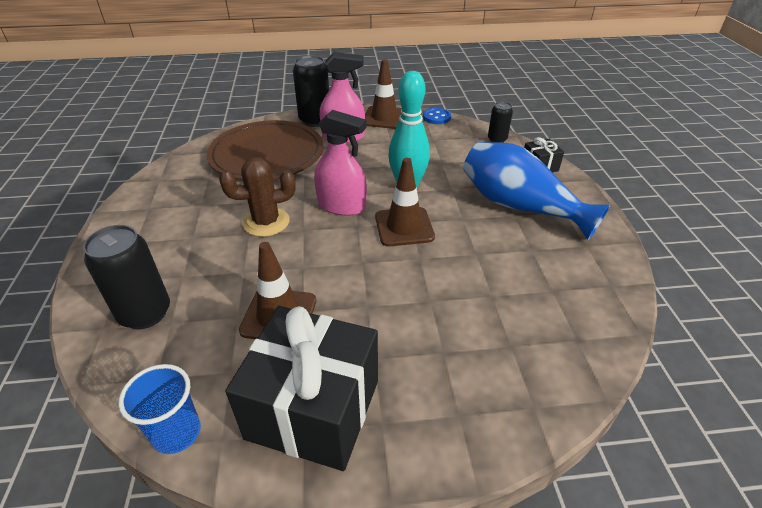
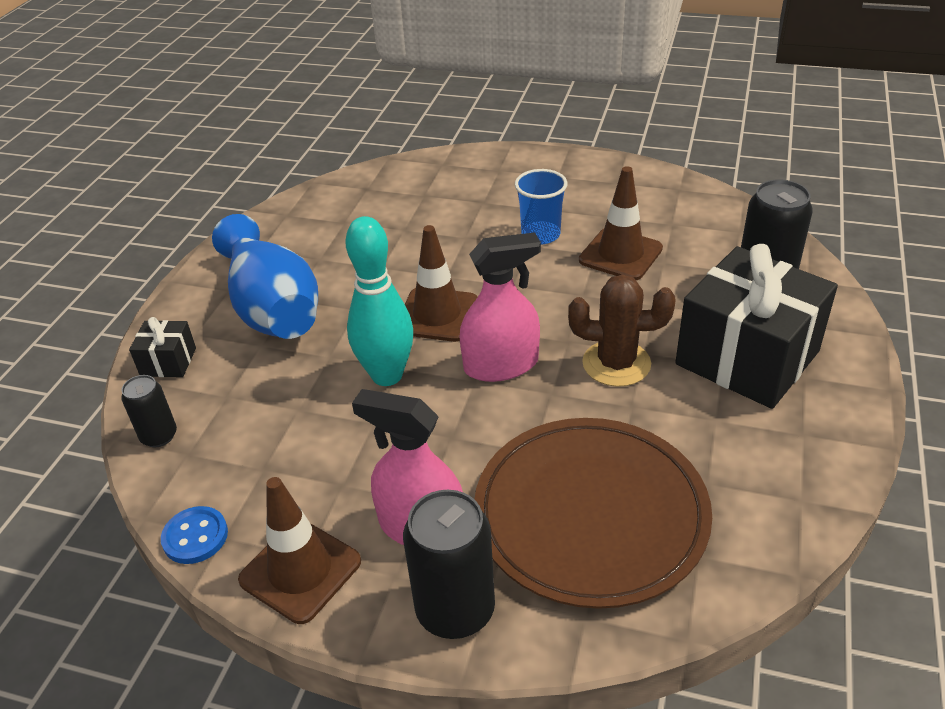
camera: 155 degrees left, 0 degrees up
blue cup [118,364,201,454] -> blue cup moved to [515,169,567,244]
black gift [225,306,378,471] -> black gift moved to [675,244,838,409]
pink spray bottle [314,110,367,216] -> pink spray bottle turned 120 degrees clockwise [460,232,541,382]

